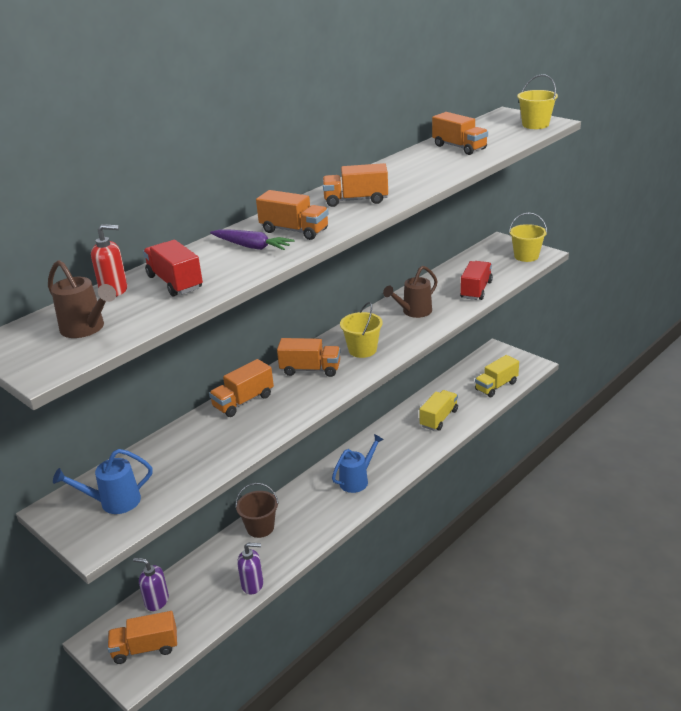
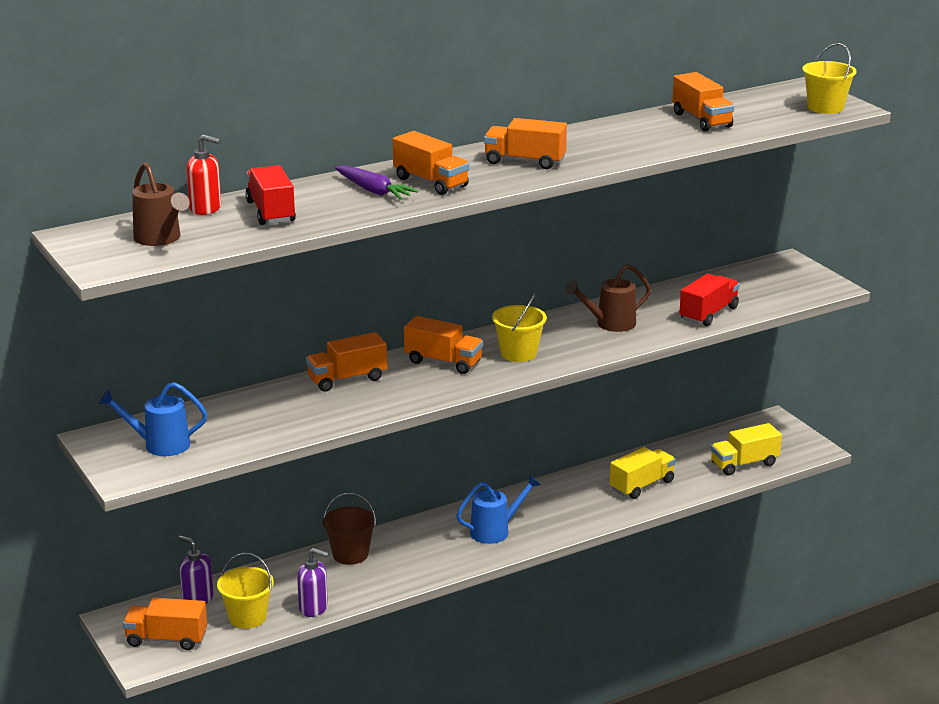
camera: 15 degrees right, 5 degrees down
yellow bucket [509,212,547,262] -> yellow bucket moved to [217,553,274,629]

